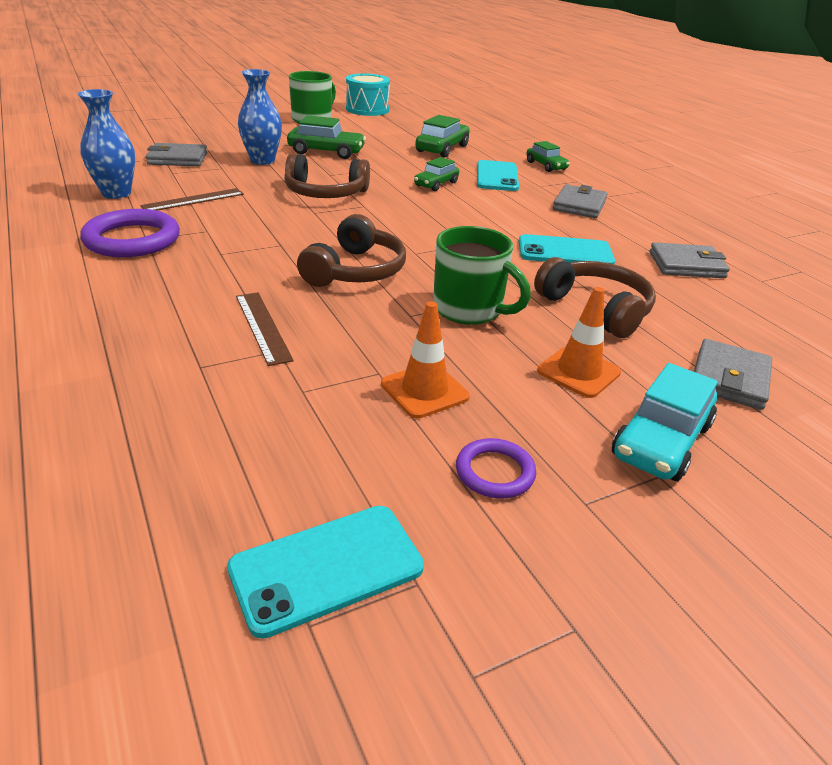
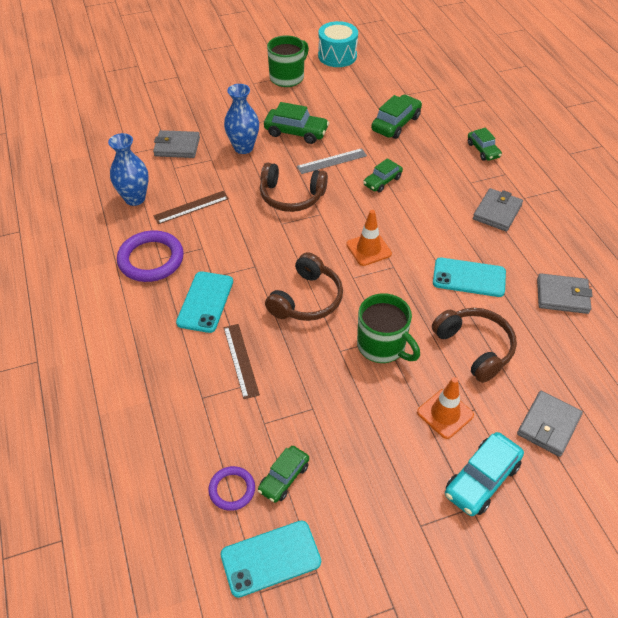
camera: 10 degrees right, 15 degrees up
orange traffic cone [381,301,470,418] -> orange traffic cone moved to [346,210,392,266]
purple ring [456,438,536,499] -> purple ring moved to [208,466,255,511]
turquoise phone [477,160,519,191] -> turquoise phone moved to [176,271,233,333]
none -> green car [258,446,309,503]
none -> grey ruler [297,148,367,174]

